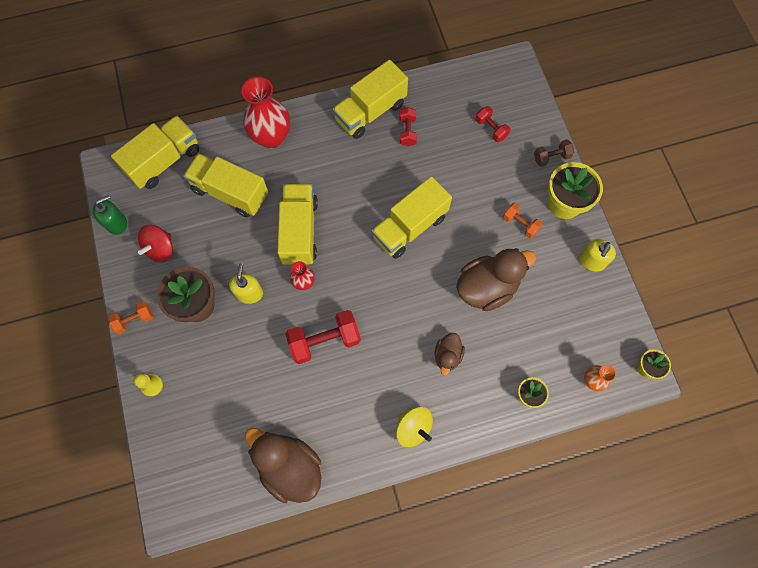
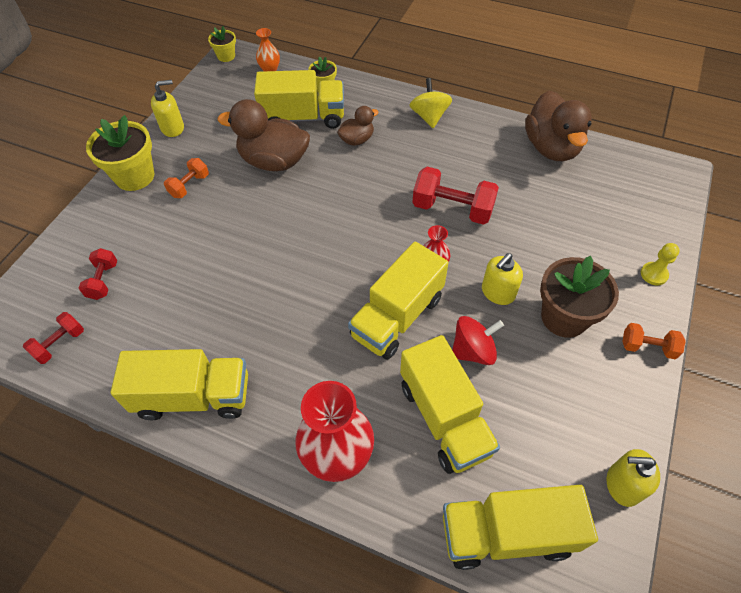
camera: 140 degrees left, 15 degrees down
green soap dispenser [93,195,127,235] -> yellow soap dispenser [607,449,660,507]
red spinning top [138,225,173,262] -> red spinning top moved to [452,316,504,365]
yellow truck [371,176,452,259] -> yellow truck moved to [254,70,344,129]
red dumbbell [399,107,417,146] -> red dumbbell moved to [23,312,84,364]
orange dumbbell [503,203,543,238] -> orange dumbbell turned 45 degrees clockwise [164,158,209,198]
brown dumbbell [534,139,574,167] -> none

